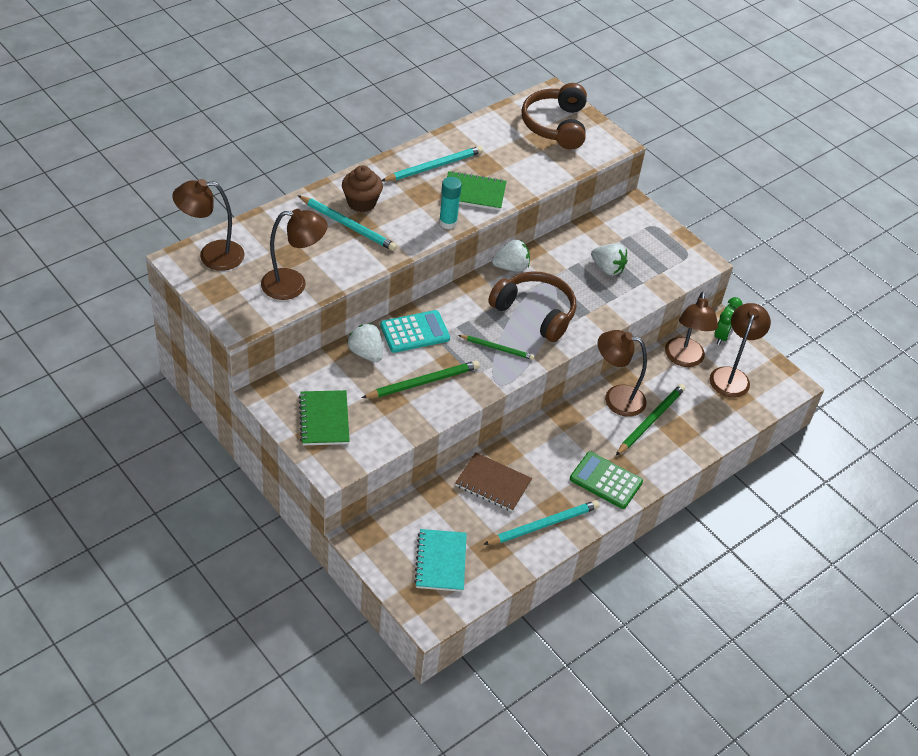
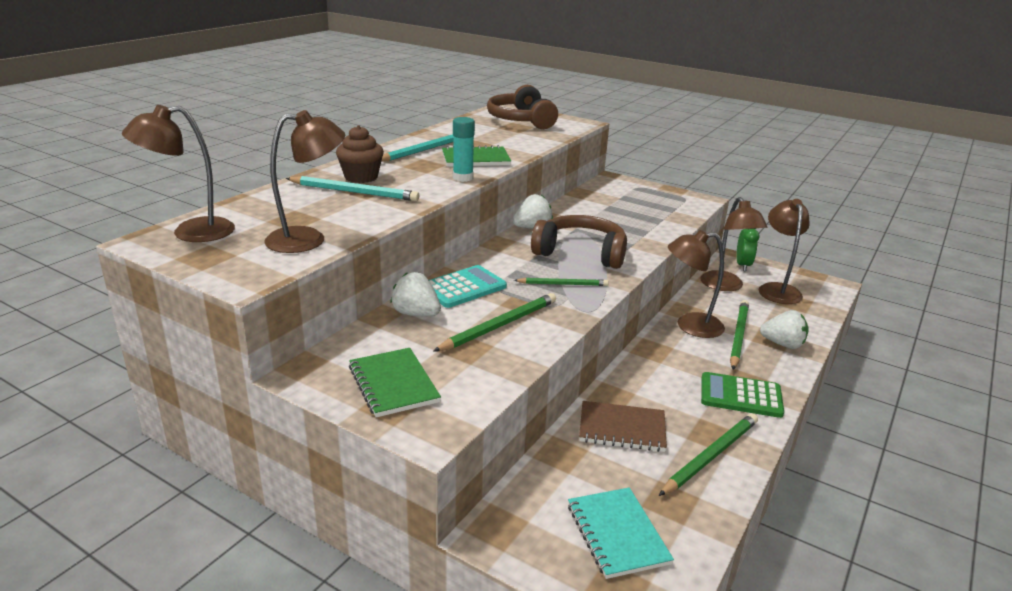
camera: 15 degrees left, 20 degrees down
turquoise pencil [483,500,600,545] -> green pencil [659,413,758,496]
white strawberry [591,243,628,276] -> white strawberry moved to [760,310,809,349]

